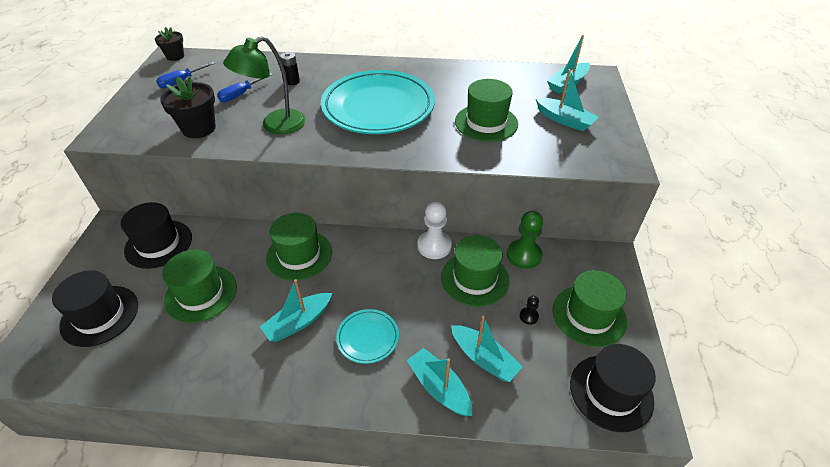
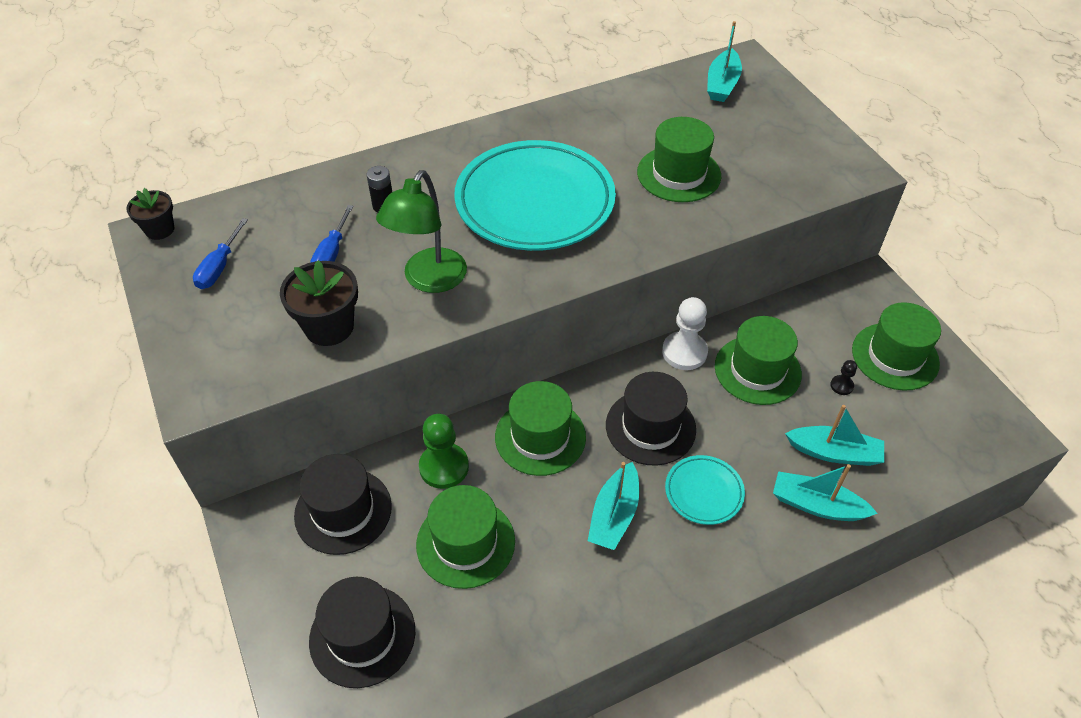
camera: 30 degrees left, 5 degrees up
green pawn [507,211,543,269] -> green pawn moved to [419,414,469,489]
turquoise boat [536,69,598,131] -> none
black hat [570,344,656,432] -> black hat moved to [606,372,696,466]

